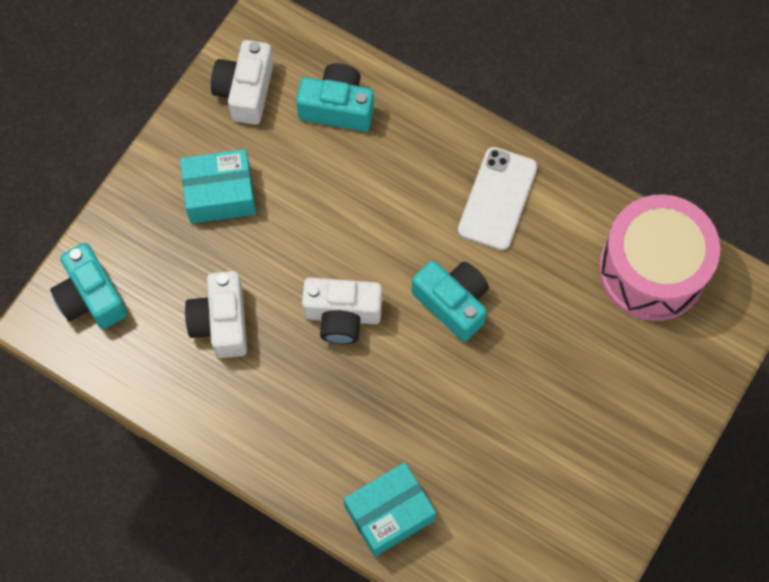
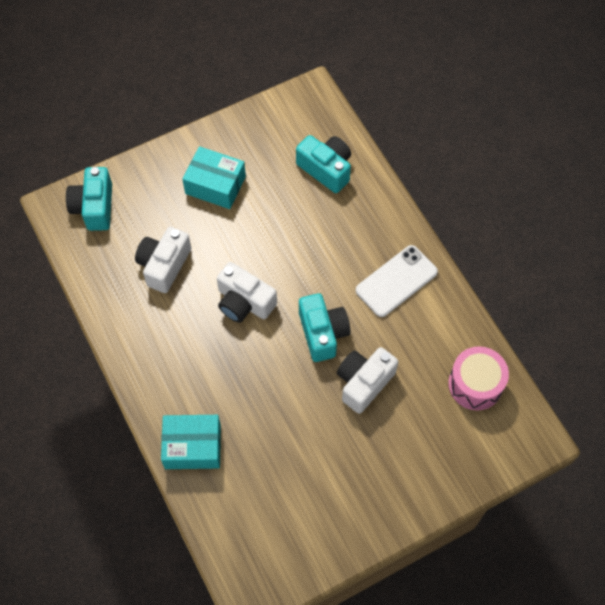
camera: 30 degrees right, 5 degrees down
white camera [211,40,274,125] -> white camera moved to [337,347,398,414]
pink drum [599,194,720,321] -> pink drum [448,346,509,410], size x0.64

